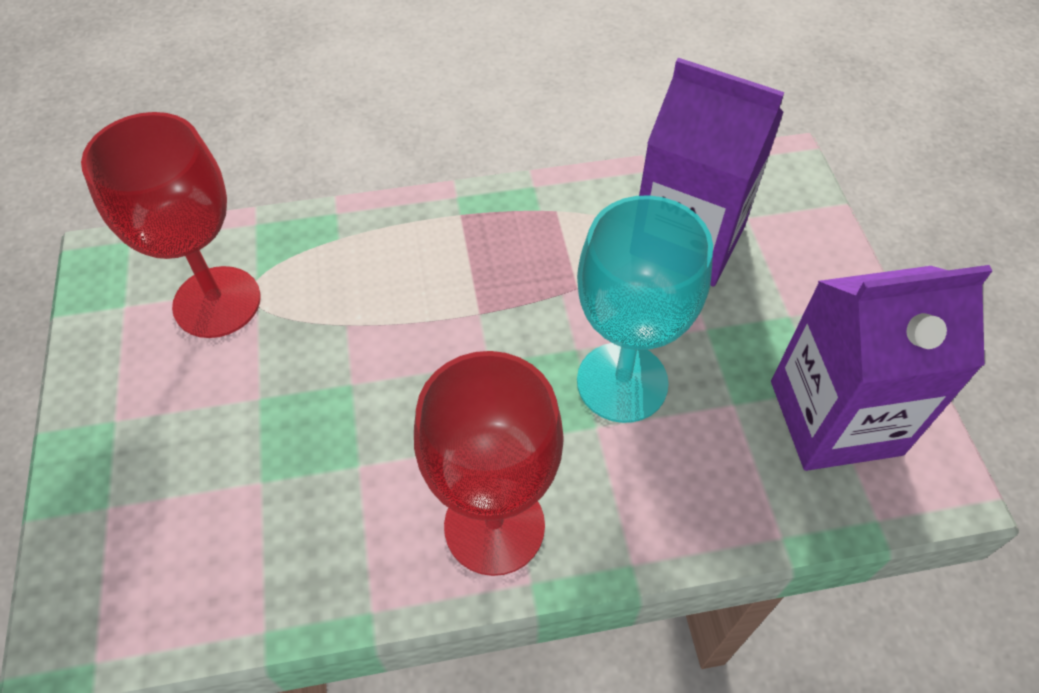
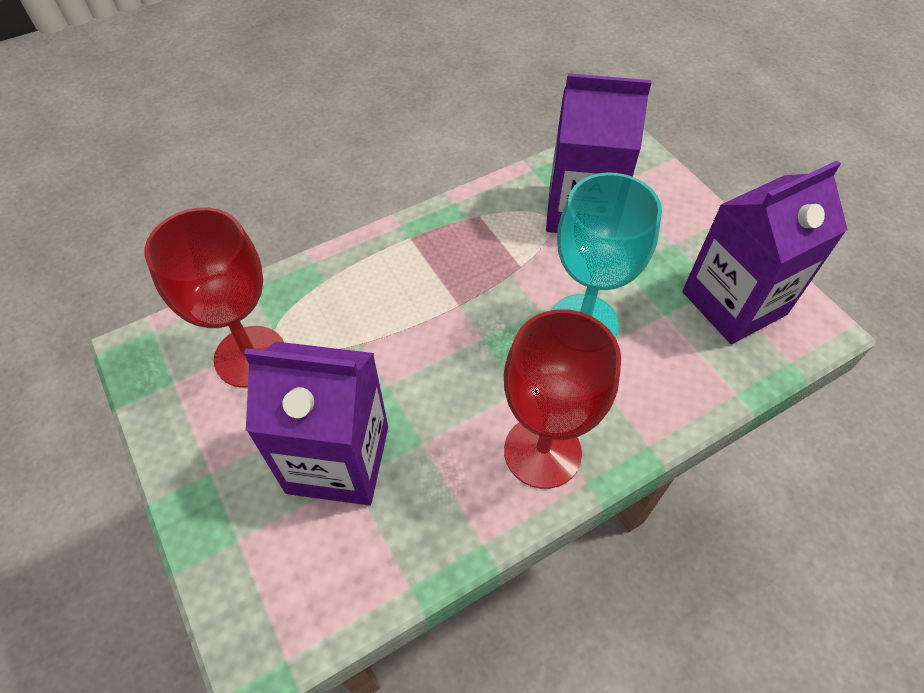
camera: 20 degrees left, 0 degrees up
none -> purple carton [244,341,388,505]

